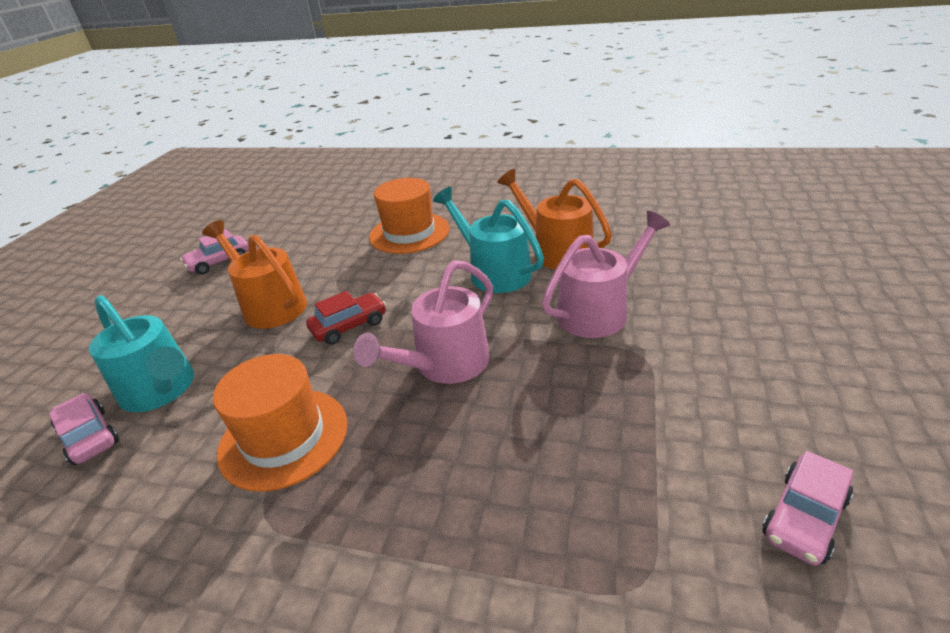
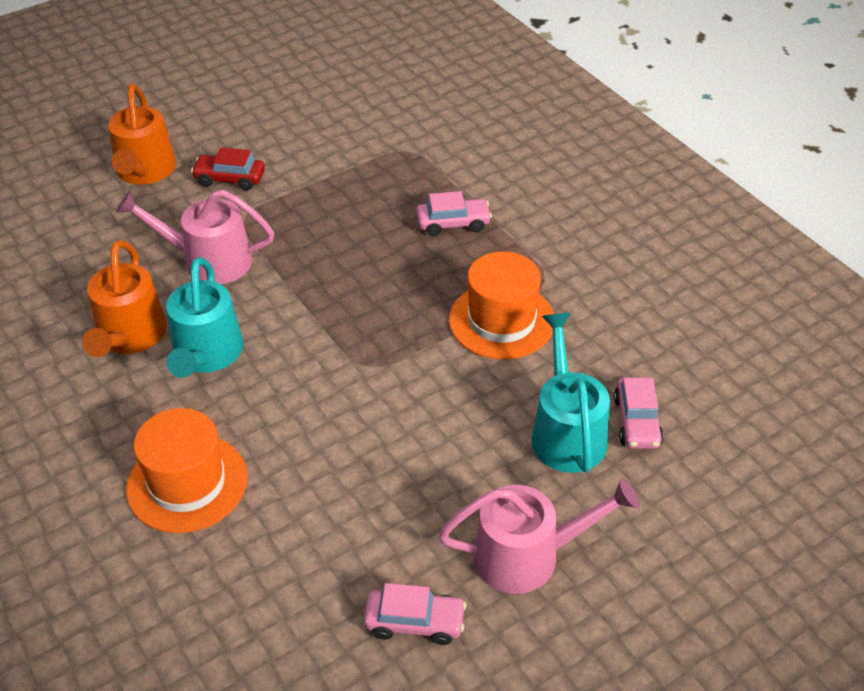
camera: 140 degrees left, 10 degrees up
orange watering can [202,220,307,329] -> orange watering can moved to [108,84,176,185]
red car [306,291,386,345] -> red car moved to [191,147,265,191]
pink watering can [354,260,493,384] -> pink watering can moved to [439,478,639,594]
pink car [762,451,853,565] -> pink car moved to [416,191,492,236]

